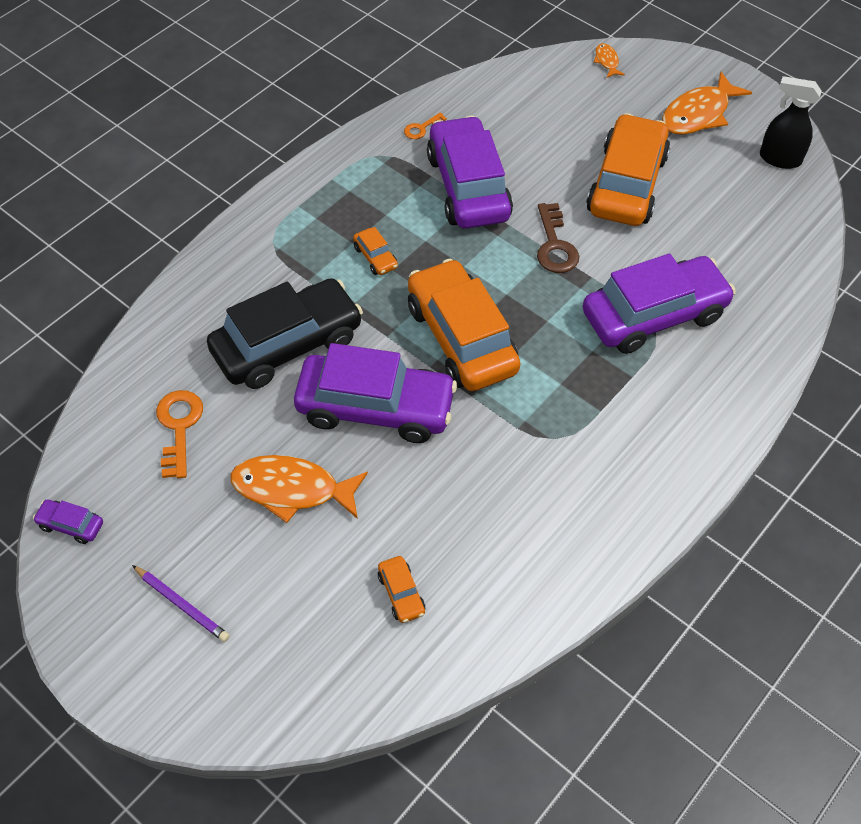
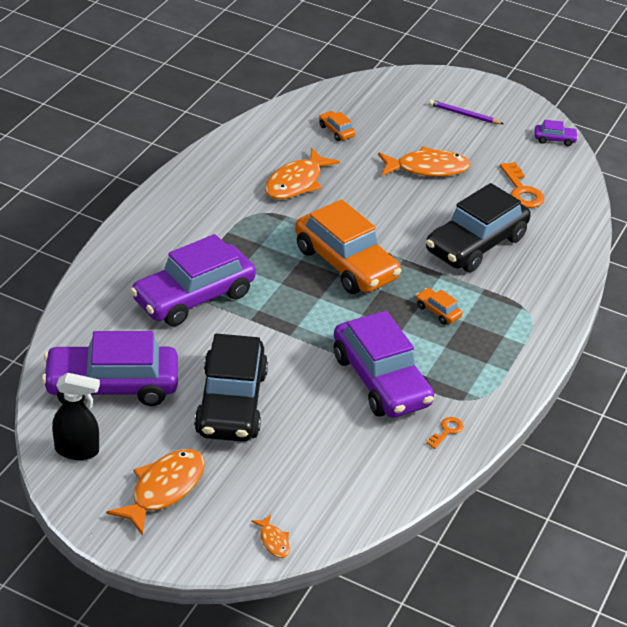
camera: 165 degrees right, 15 degrees down
purple car [294,343,457,443] -> purple car moved to [42,331,178,406]
brown key [537,203,579,273] -> none
orange car [586,113,670,226] -> black car [194,334,268,442]
none -> orange fish [265,147,340,199]

